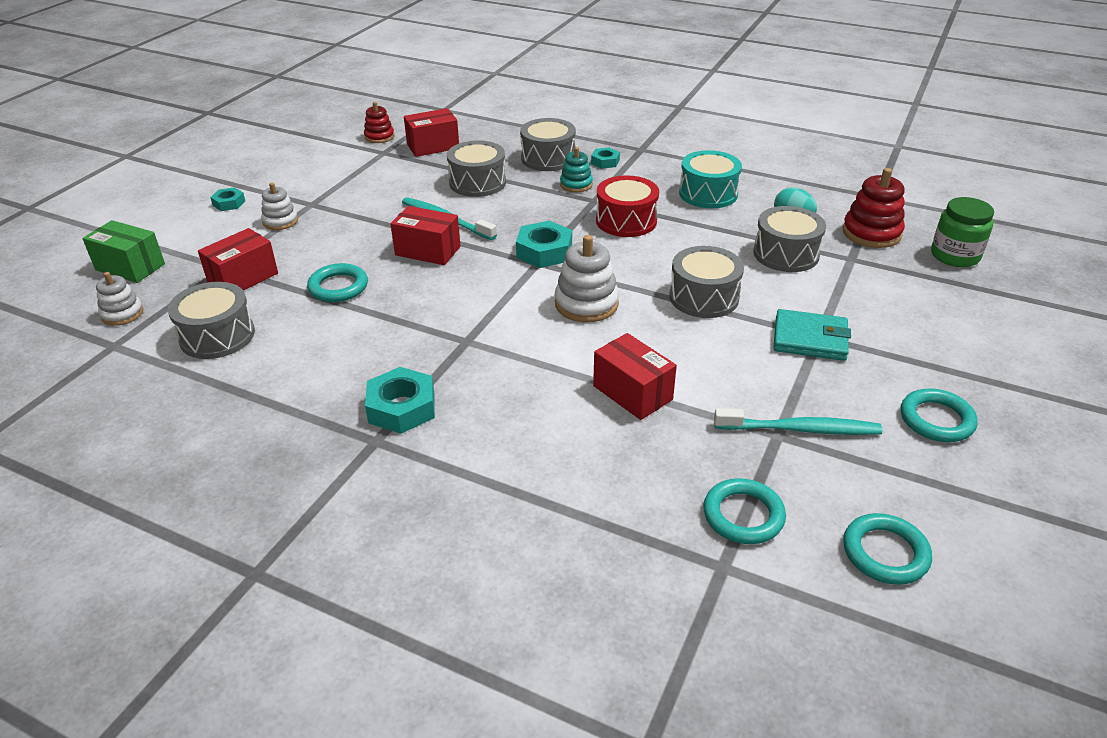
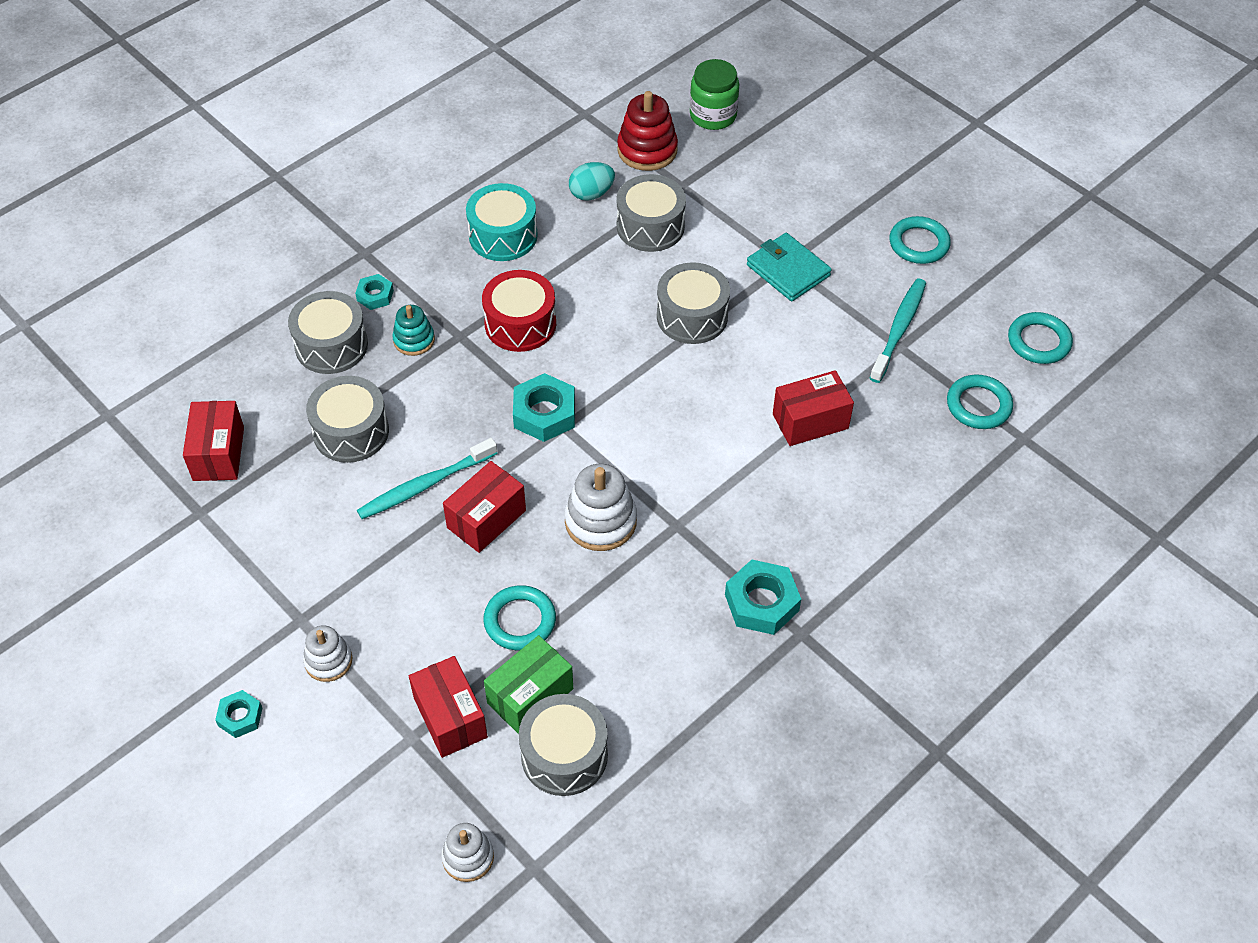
camera: 70 degrees left, 15 degrees up
green box [82,220,165,283] -> green box moved to [484,635,573,734]
red stacking toy [364,102,394,143] -> none
white stacking toy [555,235,619,322] -> white stacking toy moved to [564,464,637,551]
turquoise wallet [773,309,851,361] -> turquoise wallet turned 75 degrees counterclockwise [747,233,832,301]

